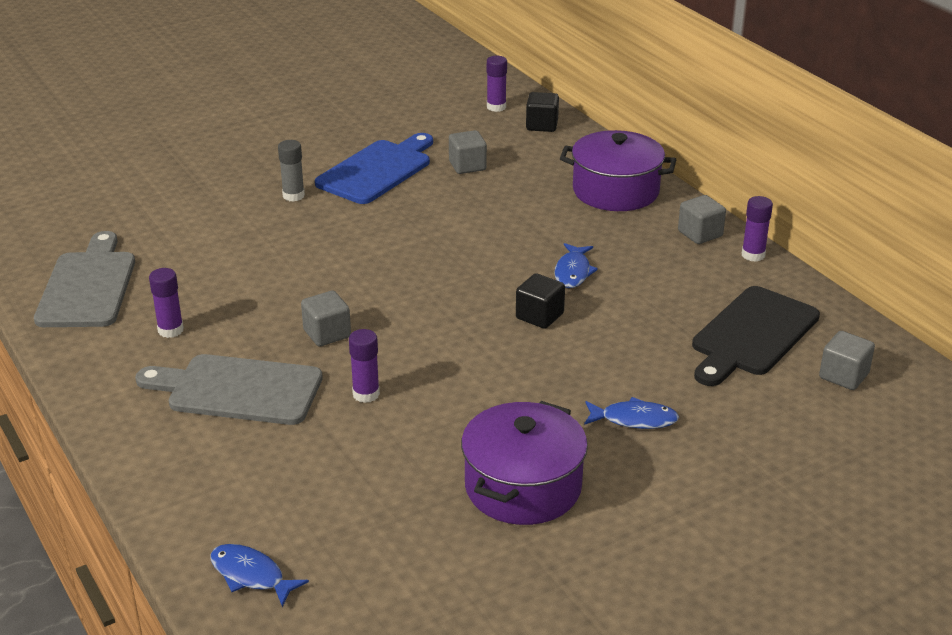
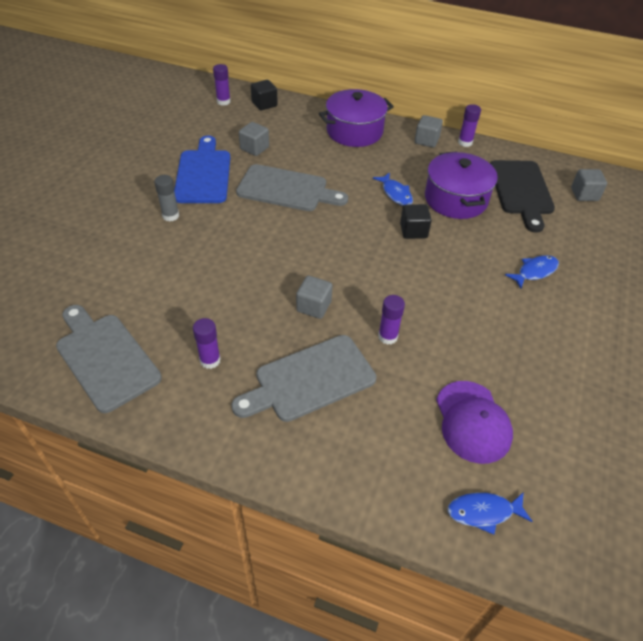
camera: 40 degrees left, 15 degrees up
purple pot [461,401,588,525] -> purple pot moved to [425,151,498,219]
none -> grey cutting board [236,164,348,211]
none -> purple cap [436,381,513,464]

